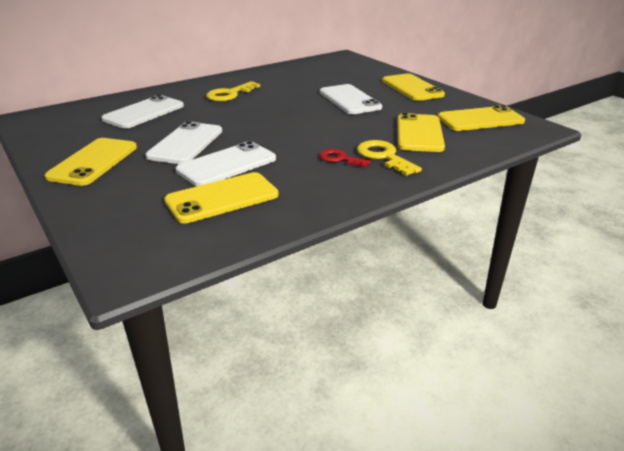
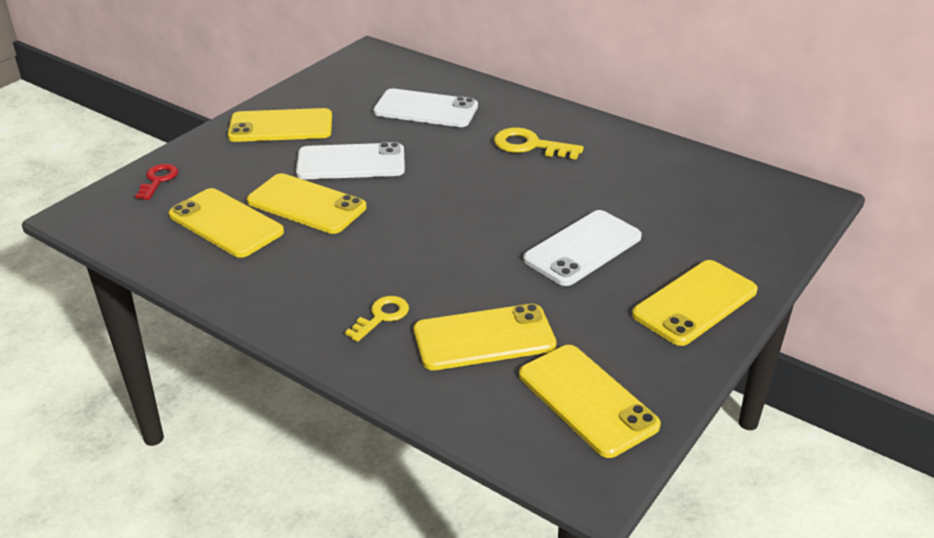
camera: 70 degrees right, 5 degrees up
white phone [176,141,276,186] -> yellow phone [247,173,366,234]
red key [320,149,371,168] -> red key moved to [135,164,178,200]
yellow key [357,140,422,176] -> yellow key [345,296,409,342], size x0.66

